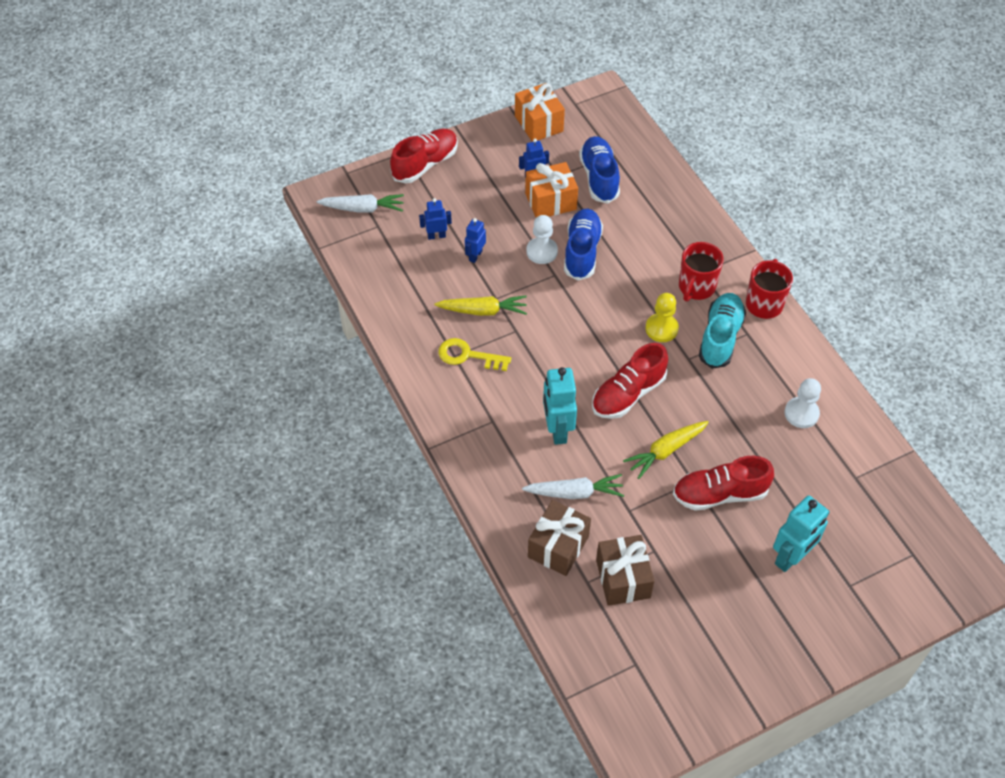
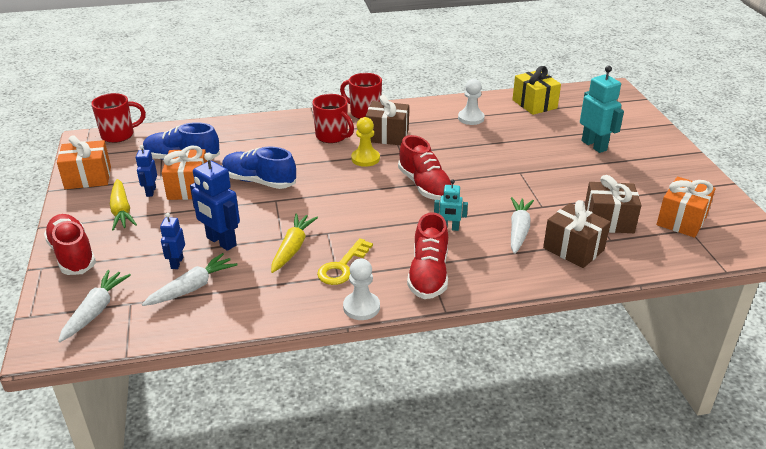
camera: 75 degrees left, 20 degrees down
blue robot [465,218,486,263] -> blue robot [190,153,240,251], size x1.75
white pawn [526,215,558,264] -> white pawn moved to [343,259,380,320]
turquoise robot [543,367,577,445] -> turquoise robot [434,180,468,231], size x0.57
yellow carrot [623,421,709,479] -> yellow carrot moved to [110,179,137,230]
red shoe [673,456,774,511] -> red shoe moved to [407,212,448,299]
turquoise shoe [699,293,746,369] -> brown gift [365,95,409,145]
none -> red mug [91,93,146,143]
none -> white carrot [142,253,237,306]
none -> yellow gift [512,66,561,115]
none -> orange gift [657,177,715,238]

